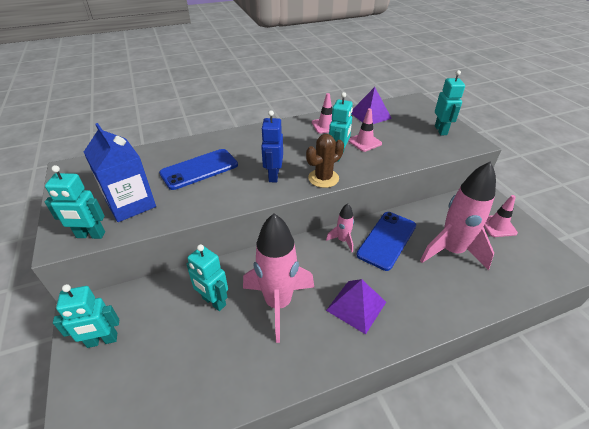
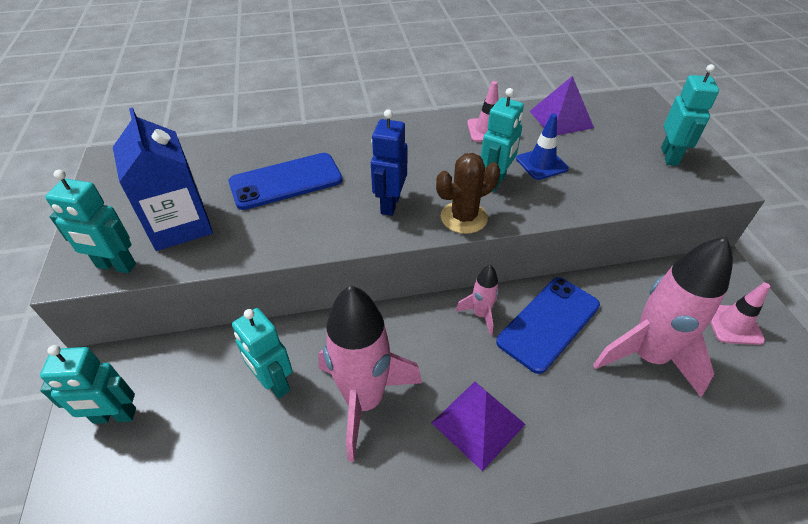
camera: 10 degrees right, 5 degrees up
pink traffic cone [348,108,382,152] -> blue traffic cone [516,113,569,180]

